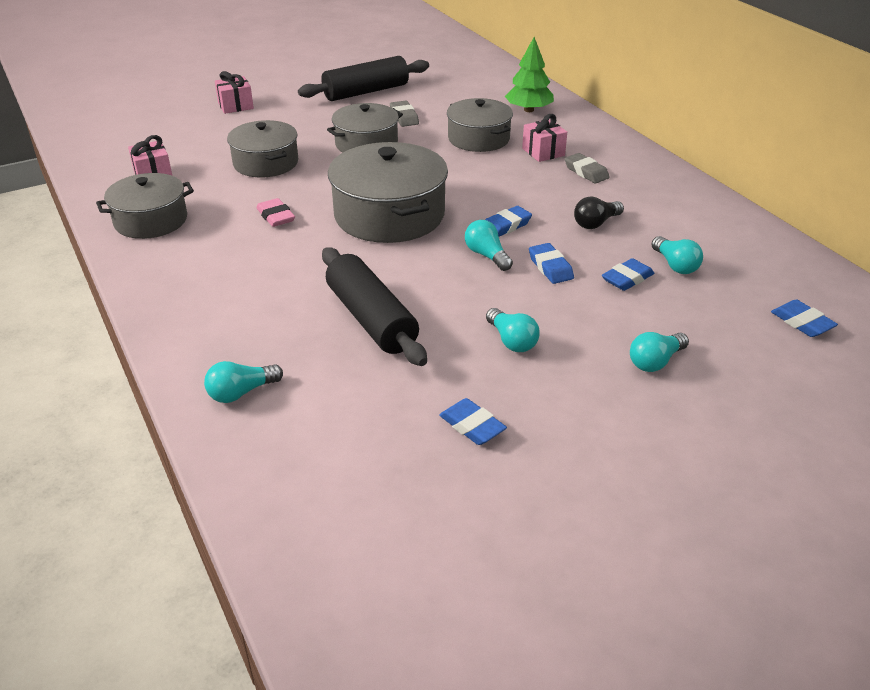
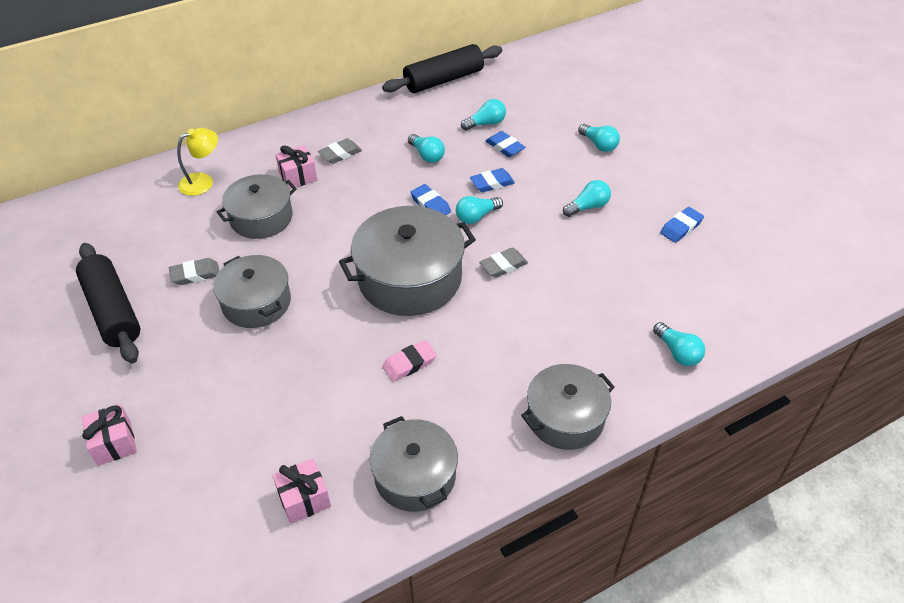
camera: 90 degrees left, 10 degrees up
grey pot [227,120,298,177] -> grey pot moved to [521,364,615,450]
black rolling pin [322,247,427,366] -> black rolling pin moved to [382,44,502,93]
green tree [505,37,554,112] -> yellow lamp [177,128,218,196]
black light bulb [574,196,624,229] -> turquoise light bulb [408,134,445,163]
blue eraser [771,300,838,337] -> none
none -> grey eraser [479,248,528,278]

